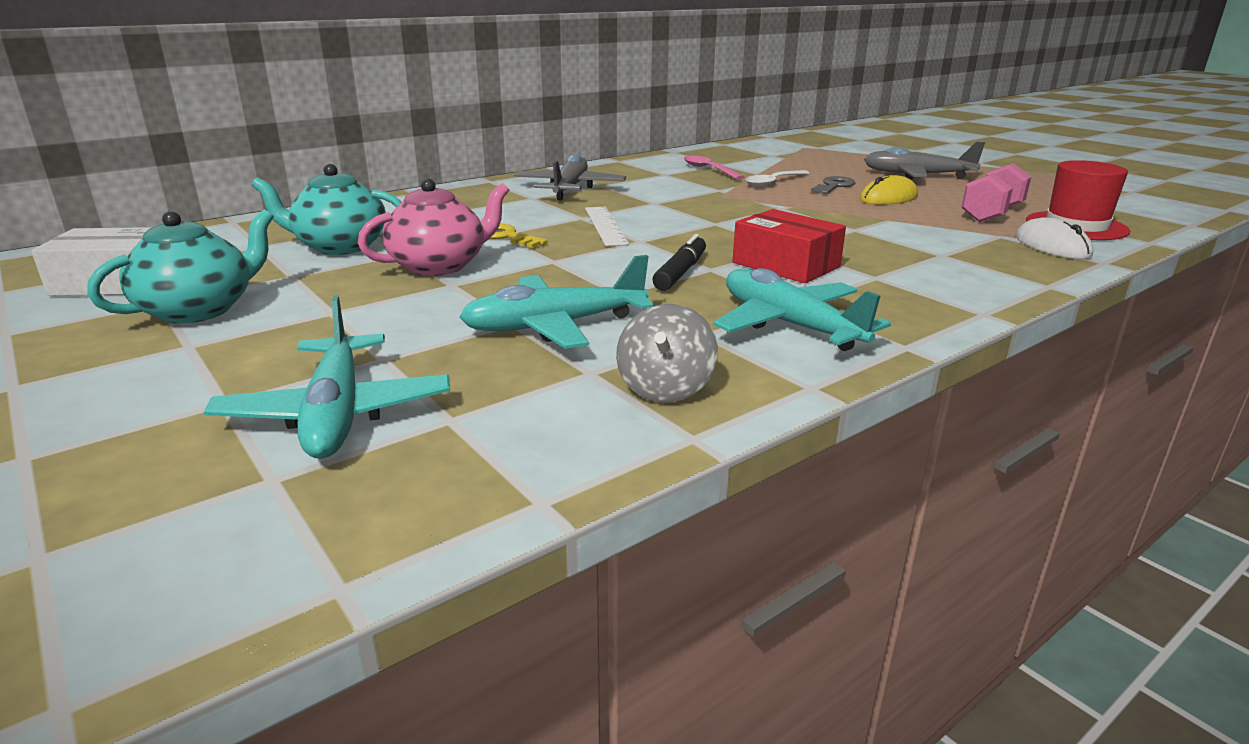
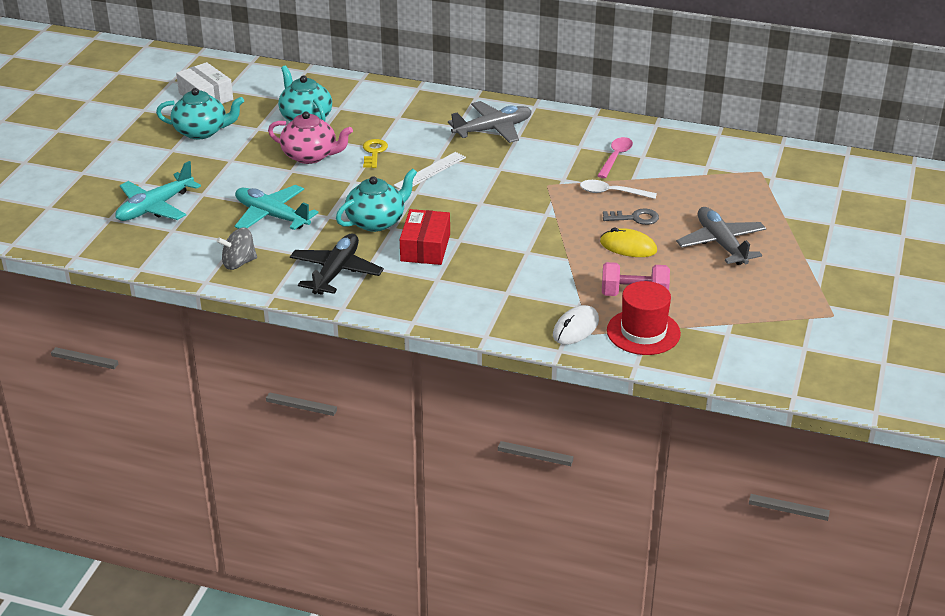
camera: 55 degrees right, 10 degrees up
black marker [652,234,706,291] -> turquoise teapot [336,168,417,232]
turquoise plane [713,268,891,351] -> black plane [290,234,384,295]

